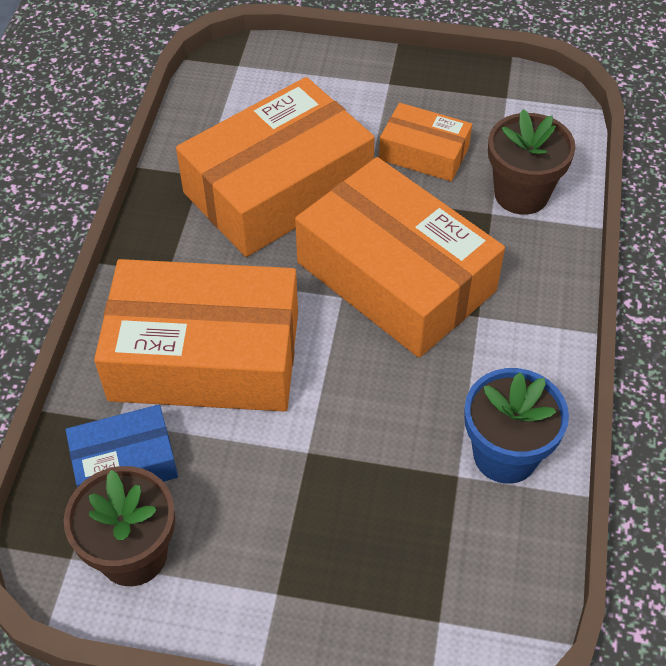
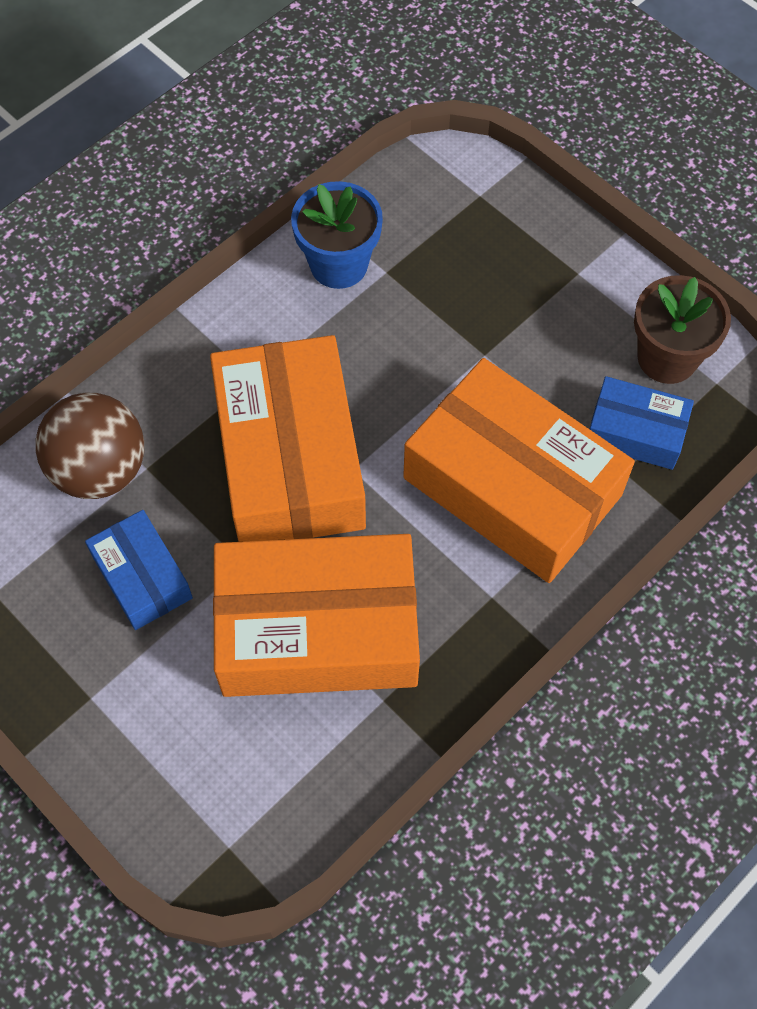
camera: 145 degrees left, 10 degrees up
orange box [379,103,472,182] -> blue box [85,510,193,630]
brown flower pot [488,109,576,215] -> brown ball [35,393,144,499]

